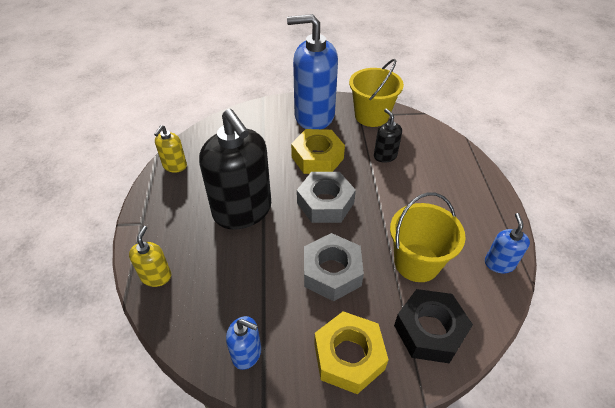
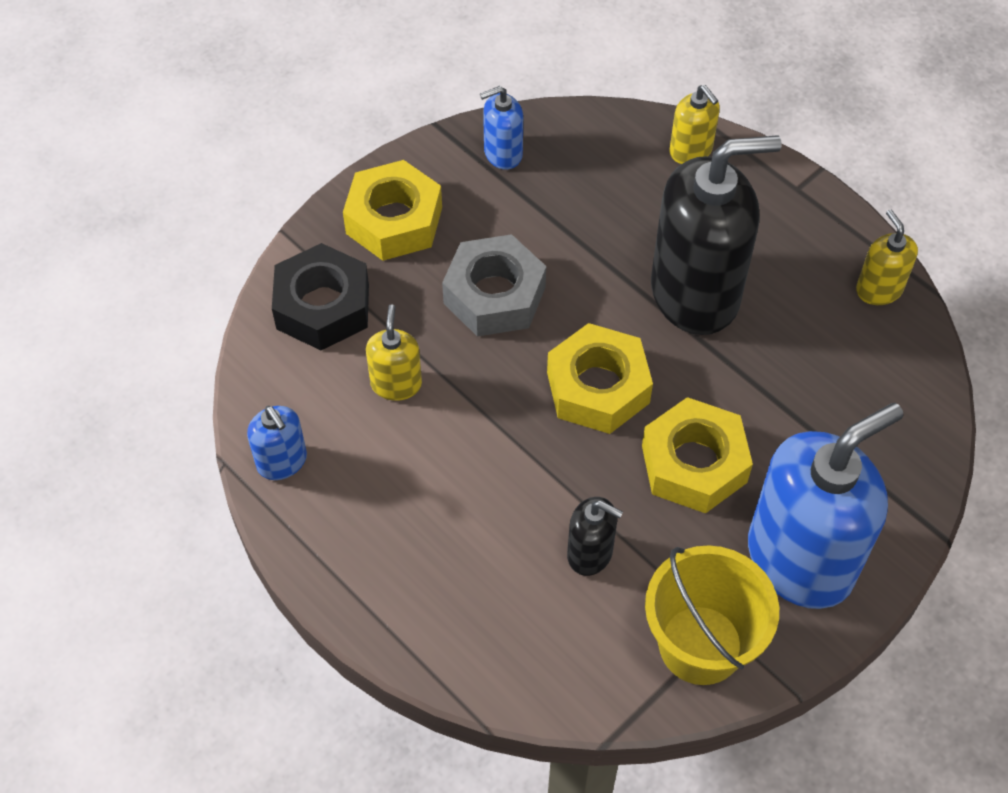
camera: 140 degrees right, 10 degrees up
black soap dispenser [199,109,271,230] -> black soap dispenser turned 150 degrees clockwise [651,135,782,335]
grey nut [297,172,356,223] -> yellow nut [547,323,653,434]
yellow bucket [390,192,466,282] -> yellow soap dispenser [366,304,422,401]

